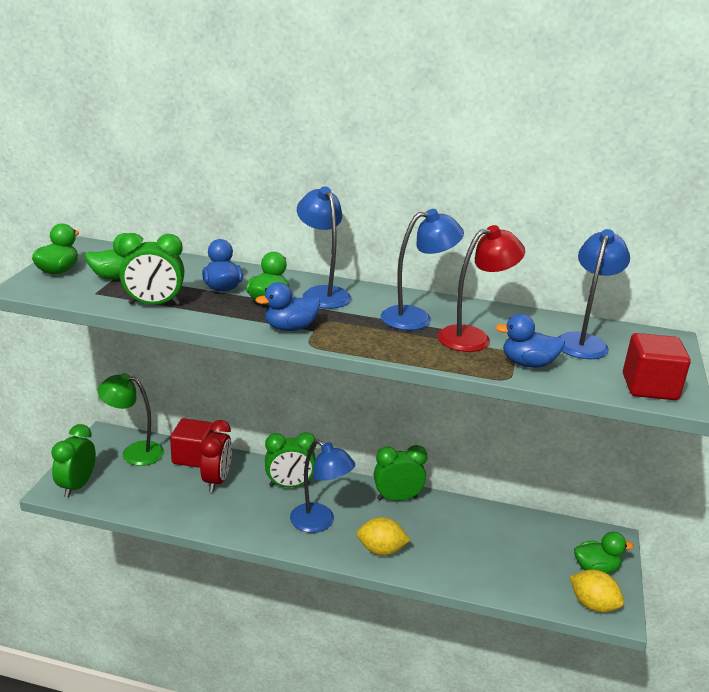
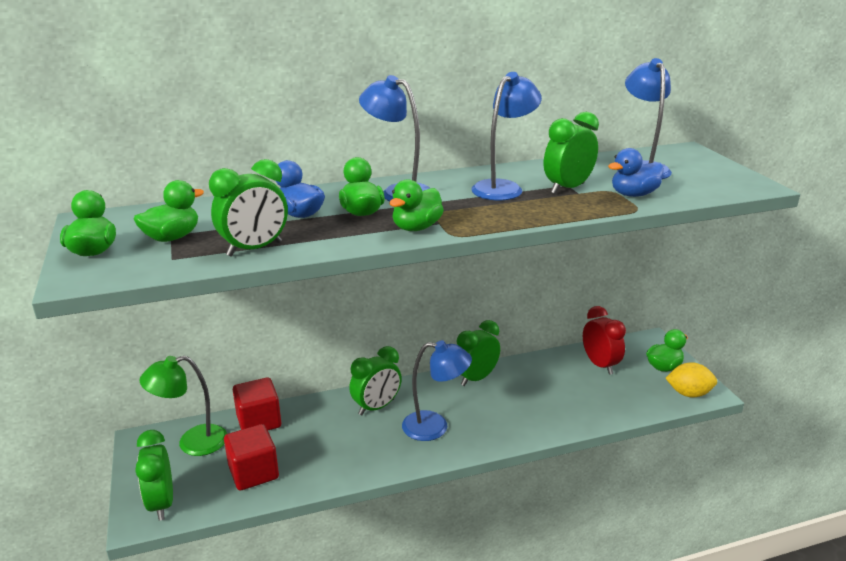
camera: 30 degrees left, 0 degrees up
red clock [200,420,232,492] -> red clock moved to [583,306,626,375]
blue duck [255,282,320,331] -> green duck [389,179,444,231]
yellow lemon [357,517,410,556] -> none
red lamp [437,225,525,352] -> green clock [544,112,599,194]
red cube [623,333,691,400] -> red cube moved to [224,424,279,490]

